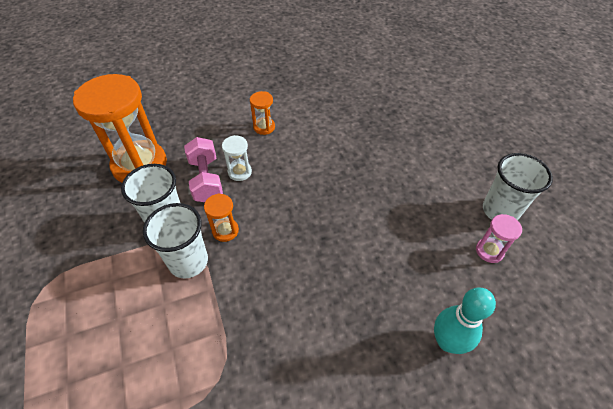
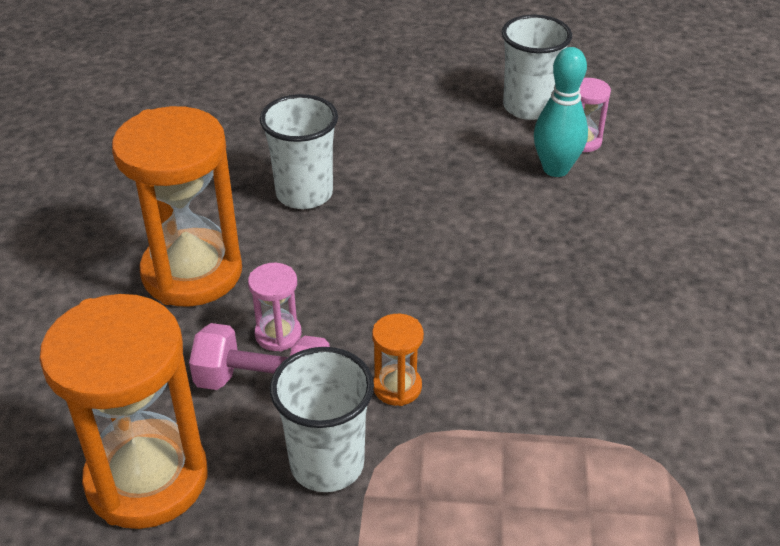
camera: 65 degrees left, 10 degrees down
white cup [143,203,208,279] -> white cup moved to [260,94,338,209]
white hourglass [222,135,252,181] -> pink hourglass [248,263,301,351]
orange hourglass [250,91,275,135] -> orange hourglass [112,106,242,307], size x2.28
turquoise bowling pin [434,287,496,354] -> turquoise bowling pin moved to [534,47,588,177]

